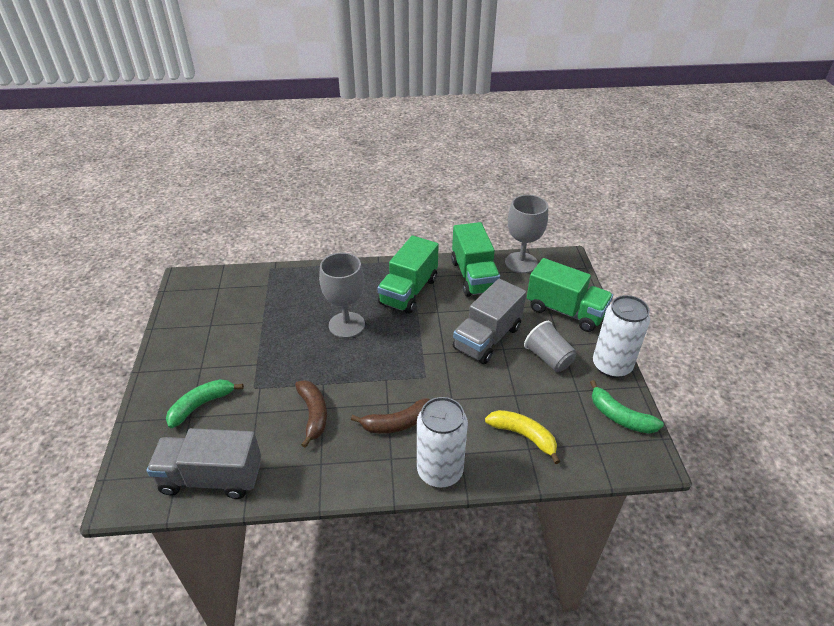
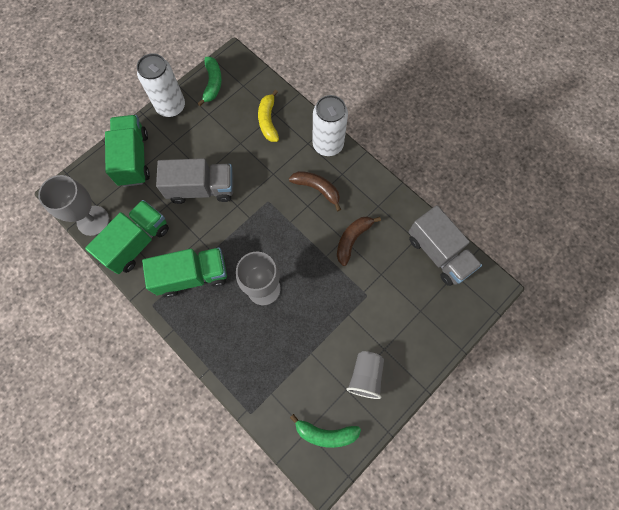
camera: 130 degrees left, 30 degrees up
green banana [166,379,244,428] -> green banana moved to [290,414,361,448]
grey cup [524,321,576,372] -> grey cup moved to [346,351,384,399]

